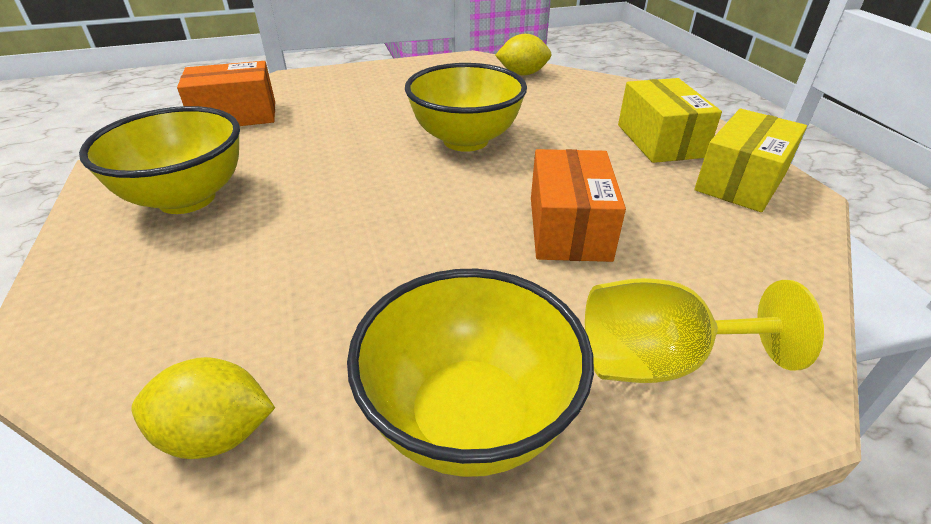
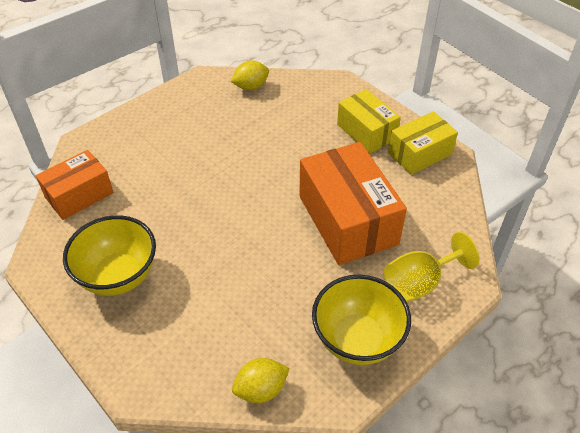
camera: 25 degrees left, 10 degrees up
yellow bowl [405,63,527,152] -> none
orange box [531,149,626,262] -> orange box [299,142,407,265], size x1.64
yellow box [694,109,807,212] -> yellow box turned 45 degrees clockwise [388,111,458,175]

